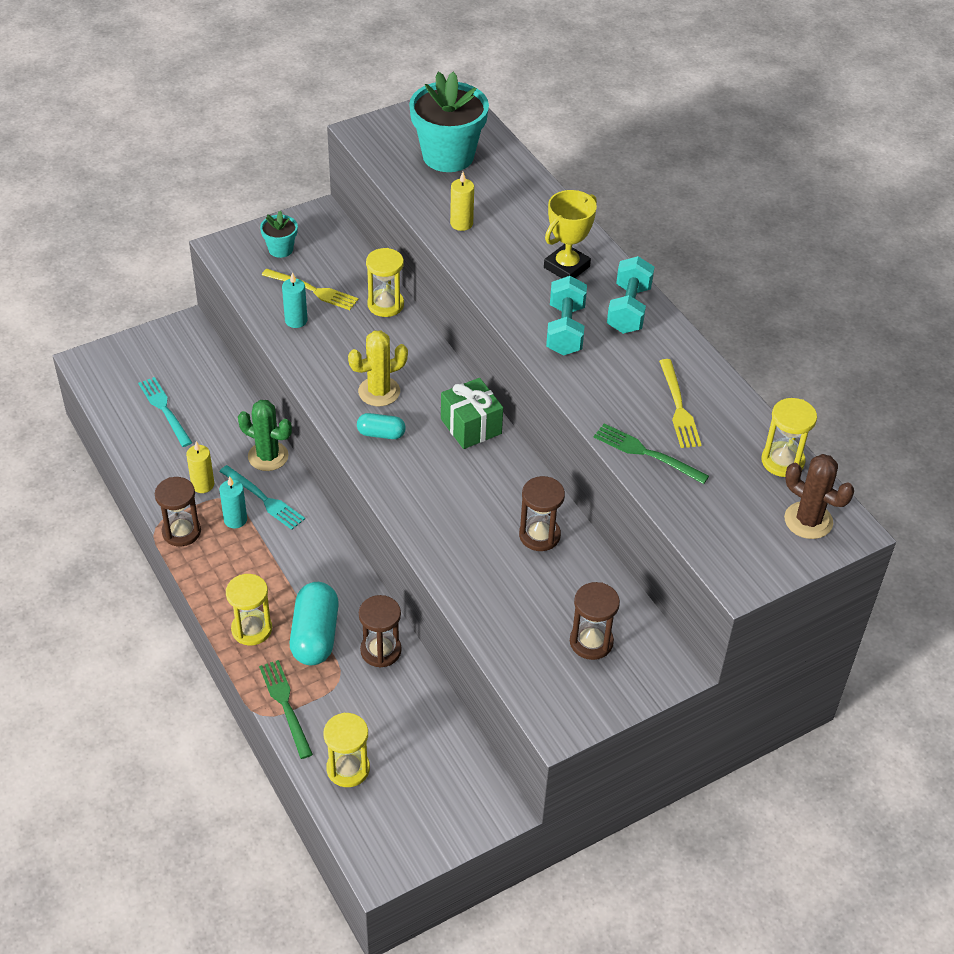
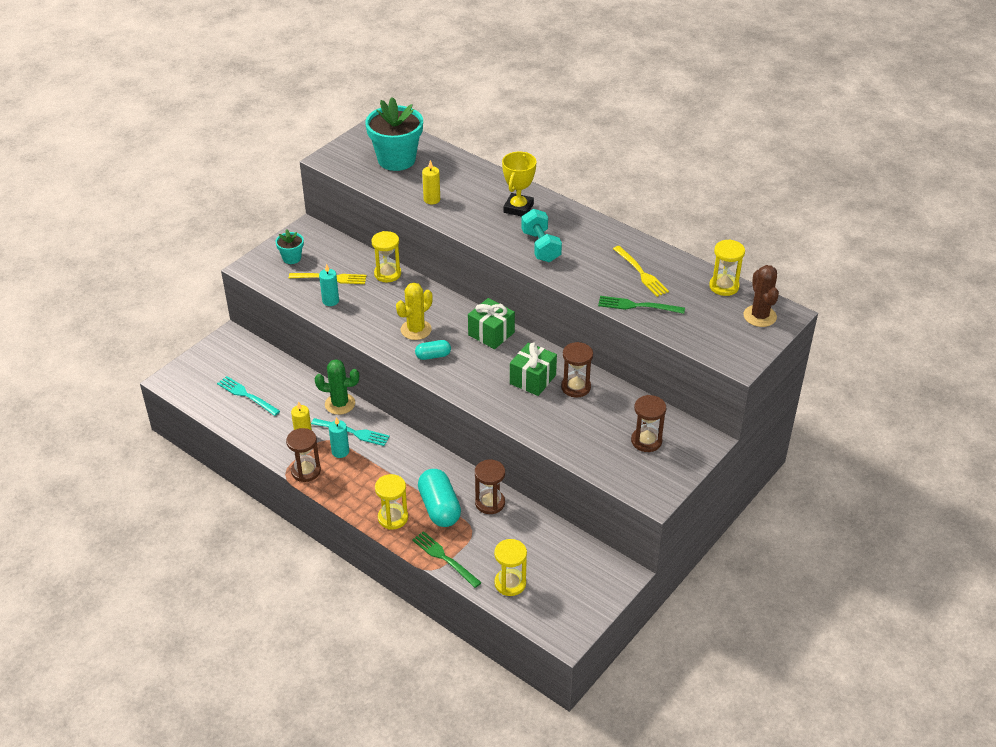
camera: 20 degrees left, 5 degrees down
turquoise dumbbell [607,256,654,334] -> none
brown cactus [784,454,854,539] -> brown cactus turned 60 degrees clockwise [743,265,779,327]
none -> green gift [510,342,557,396]

